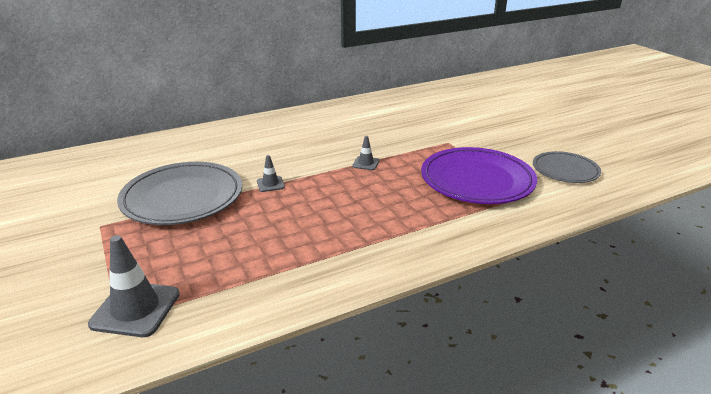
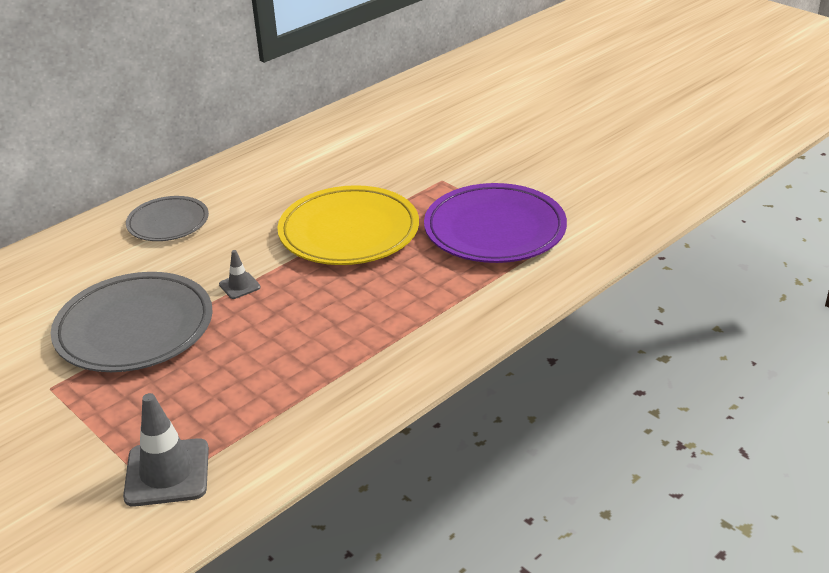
camera: 15 degrees left, 5 degrees up
grey traffic cone [352,136,380,170] -> yellow plate [277,185,419,265]
grey plate [533,151,601,183] -> grey plate moved to [126,196,209,241]

